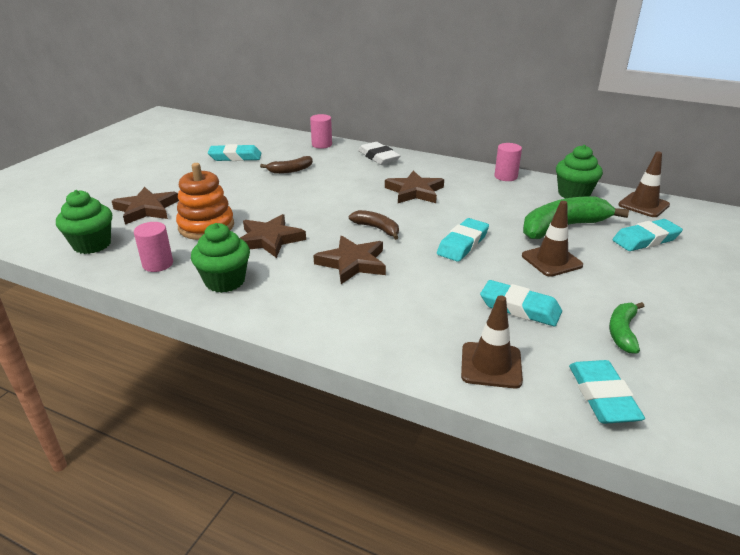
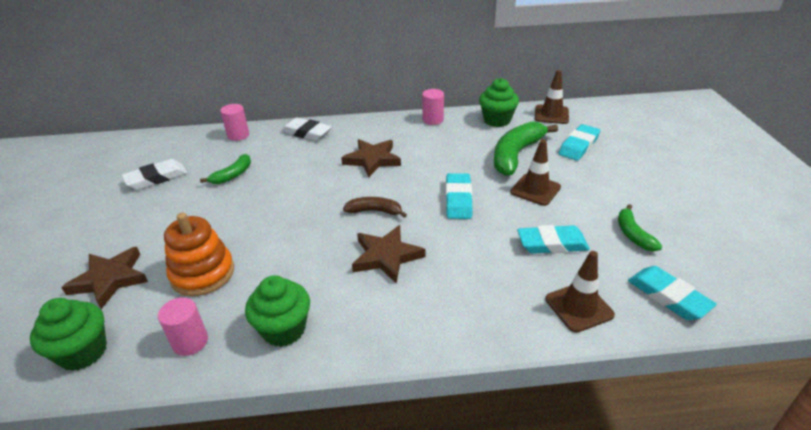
camera: 30 degrees left, 5 degrees up
turquoise eraser [208,144,261,161] -> white eraser [121,159,188,190]
brown star [240,214,306,258] -> none
brown banana [260,156,313,174] -> green banana [200,154,251,184]

